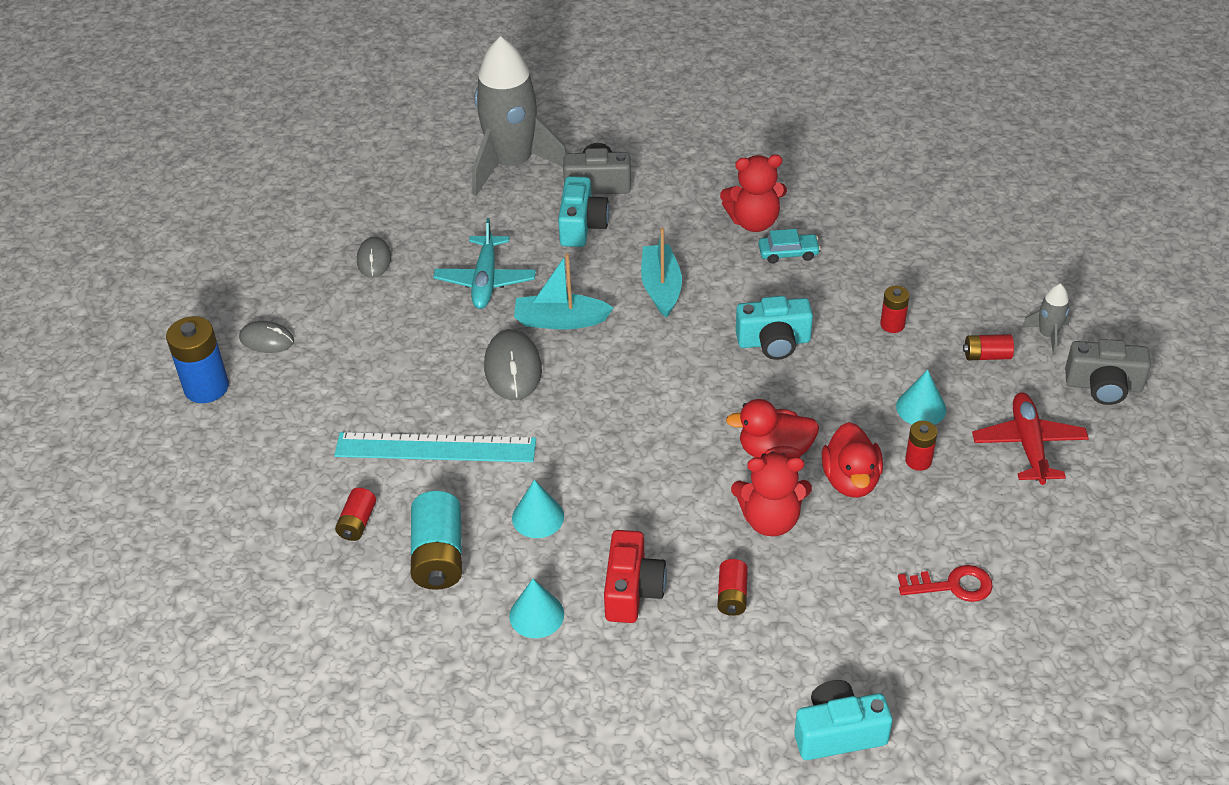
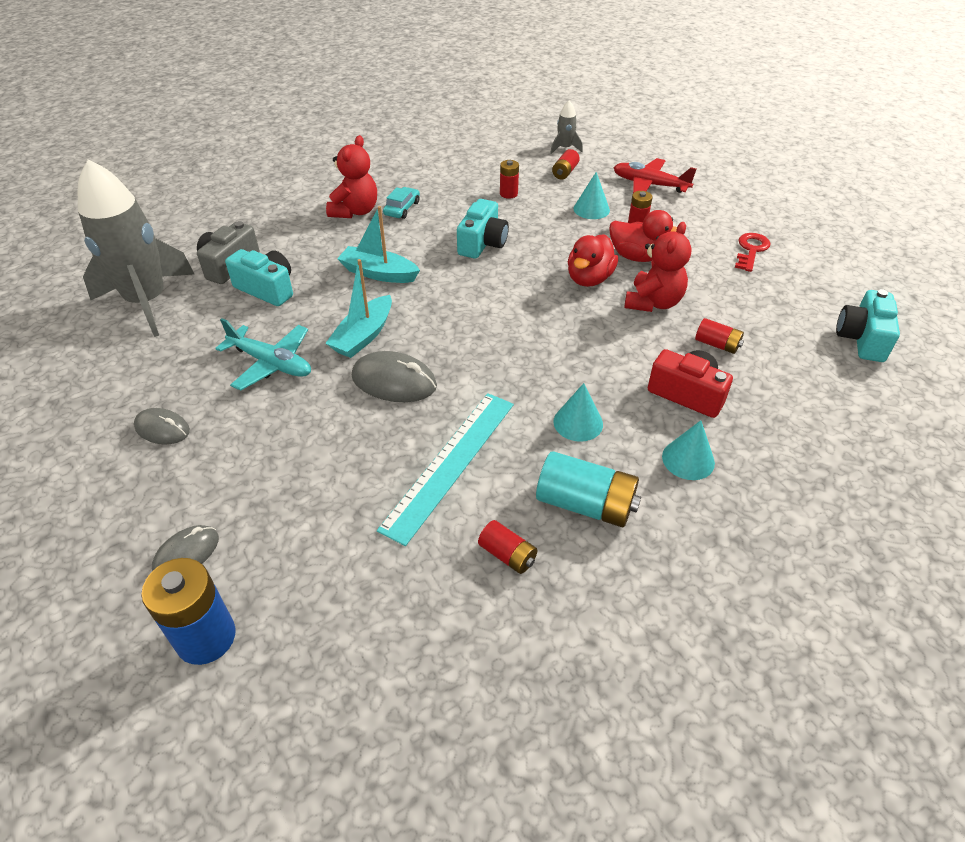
camera: 65 degrees left, 0 degrees up
grey camera [1065,339,1151,405] -> none

